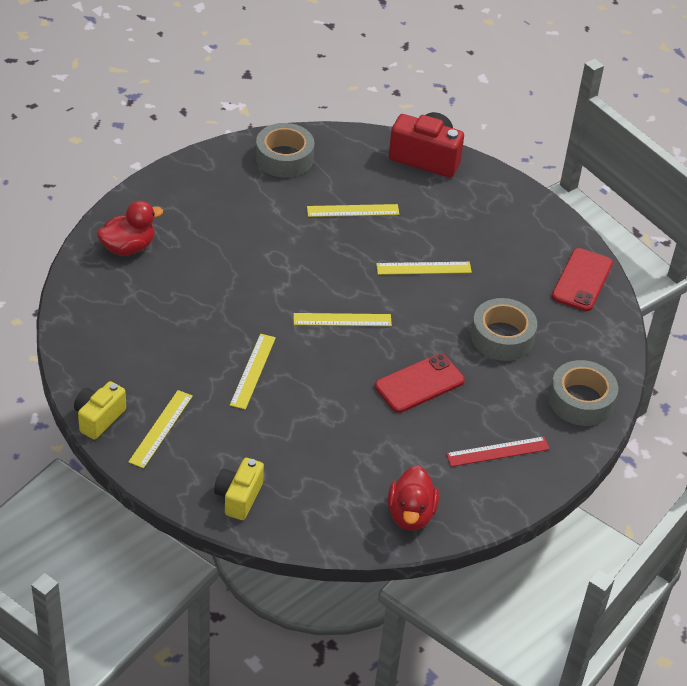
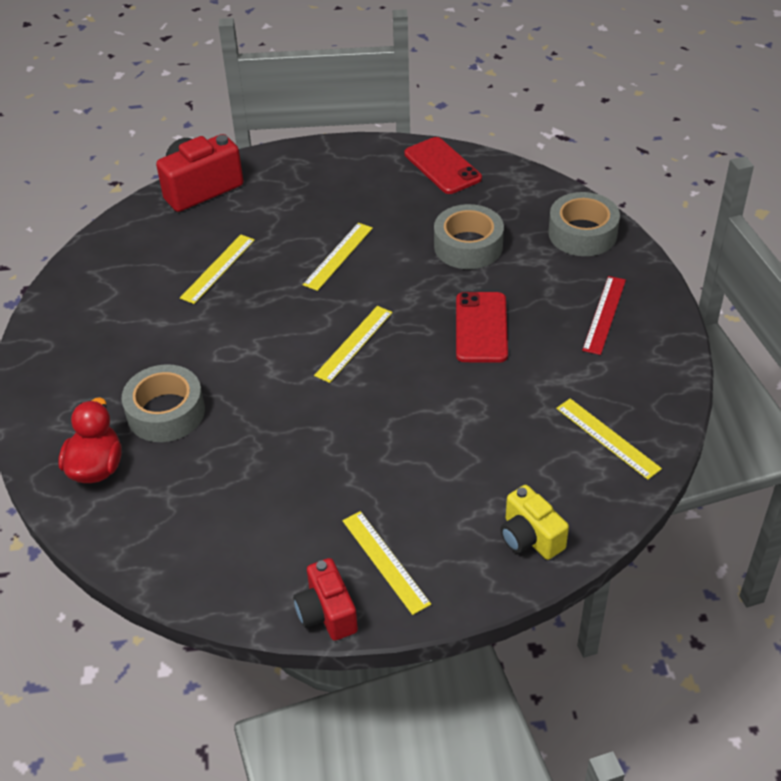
camera: 50 degrees left, 0 degrees up
yellow camera [74,381,126,440] -> red camera [293,558,358,641]
yellow ruler [230,334,276,410] -> yellow ruler moved to [556,398,662,480]
grey tape [256,123,314,178] -> grey tape moved to [121,364,205,442]
red duck [388,465,439,530] -> none

